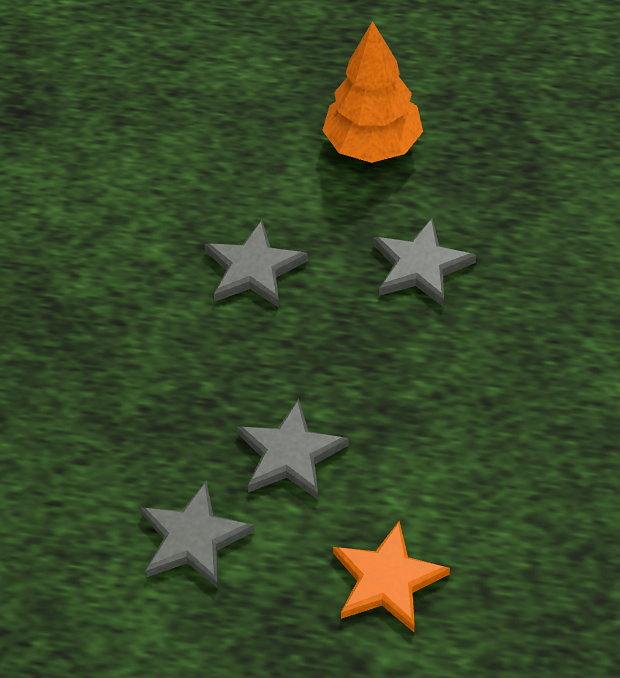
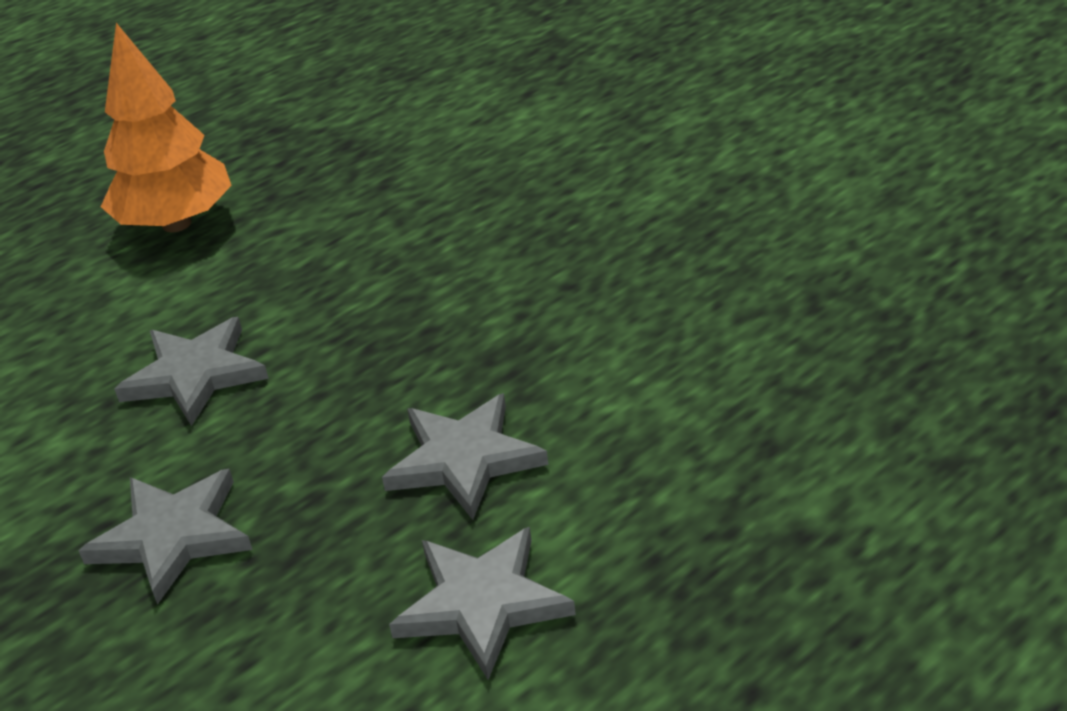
camera: 50 degrees left, 15 degrees down
orange star [333,521,450,632] -> none
grey star [373,218,476,307] -> grey star moved to [78,469,253,605]

